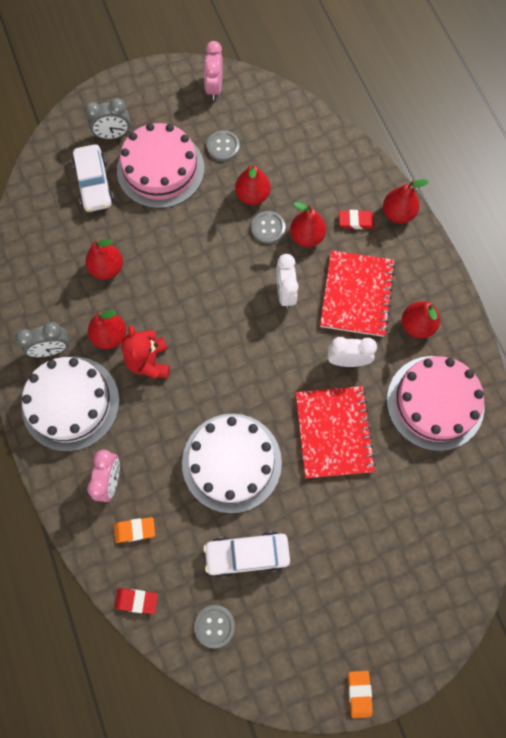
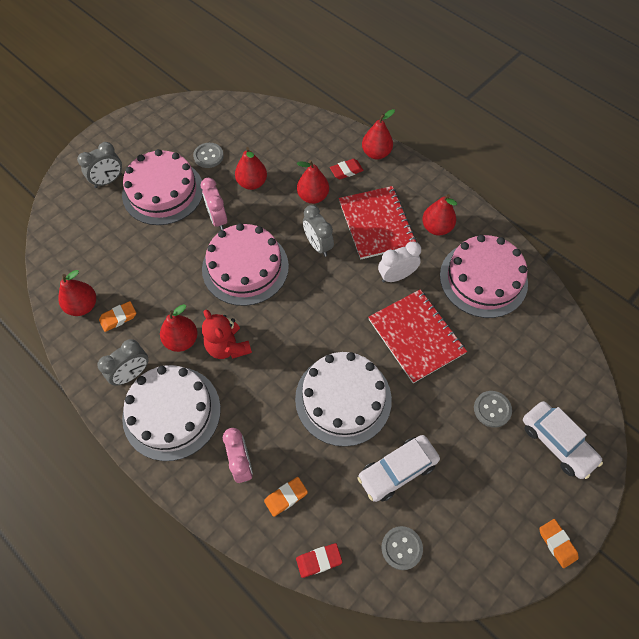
camera: 25 degrees left, 10 degrees down
white car [72,144,114,212] -> white car moved to [523,401,603,479]
red pear [86,239,123,280] -> red pear moved to [58,270,96,316]
pink clock [204,41,223,100] -> pink clock moved to [200,178,227,230]
grey button [251,211,285,244] -> grey button moved to [474,391,512,428]
white clock [276,254,298,309] -> grey clock [303,205,334,257]
none -> orange eraser [99,301,136,332]
none -> pink cake [202,223,289,306]

